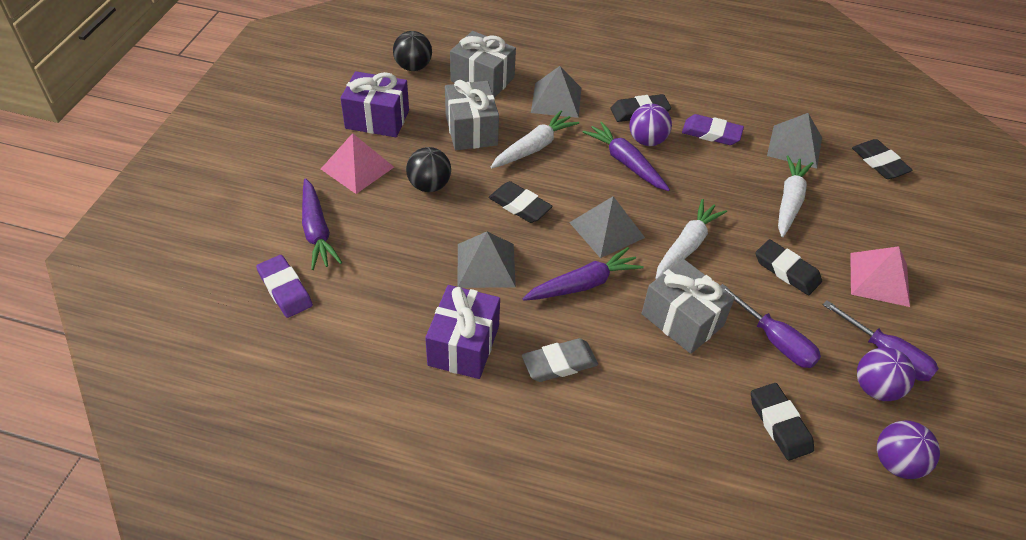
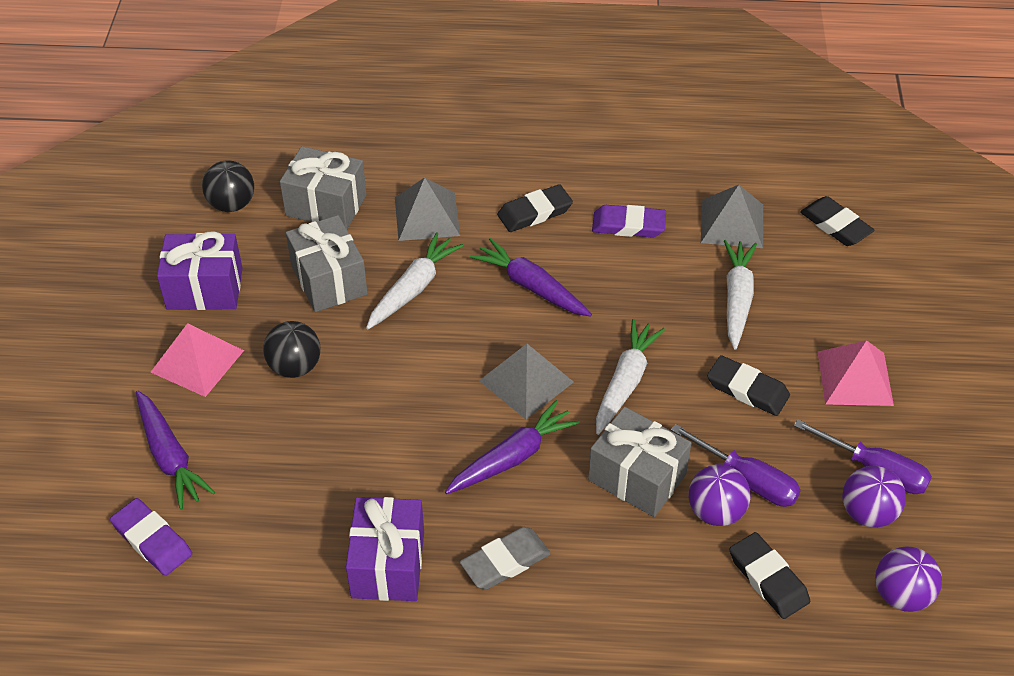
camera: 10 degrees left, 0 degrees up
grey pyramid [457,232,516,288] -> none
black eraser [489,181,553,223] -> none
purple ball [629,104,672,146] -> purple ball moved to [689,464,751,526]

